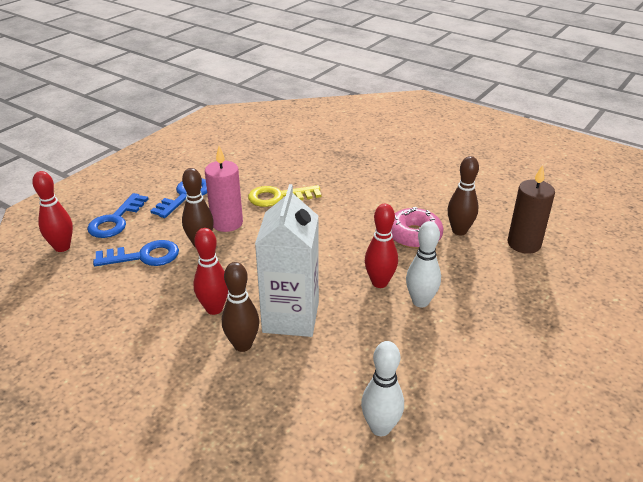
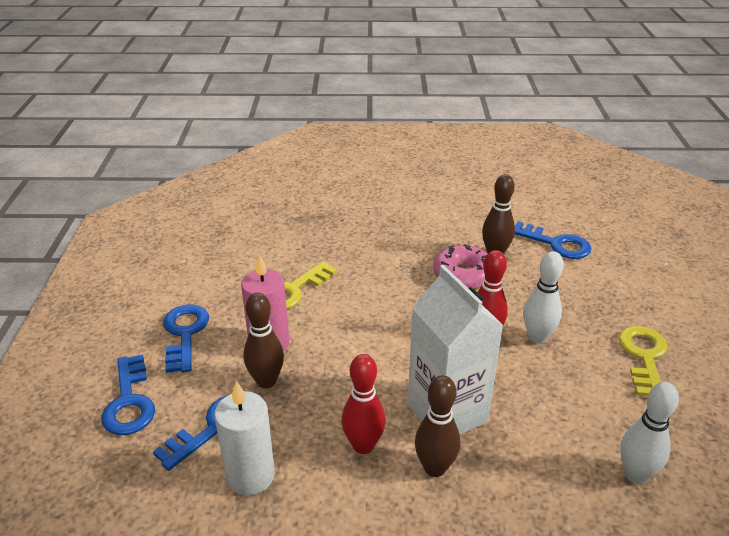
camera: 35 degrees left, 0 degrees up
red bowling pin [32,171,73,252] -> none
brown candle [508,165,555,254] -> blue key [515,221,591,259]
none -> white candle [214,381,275,495]
none -> yellow key [618,326,668,396]

